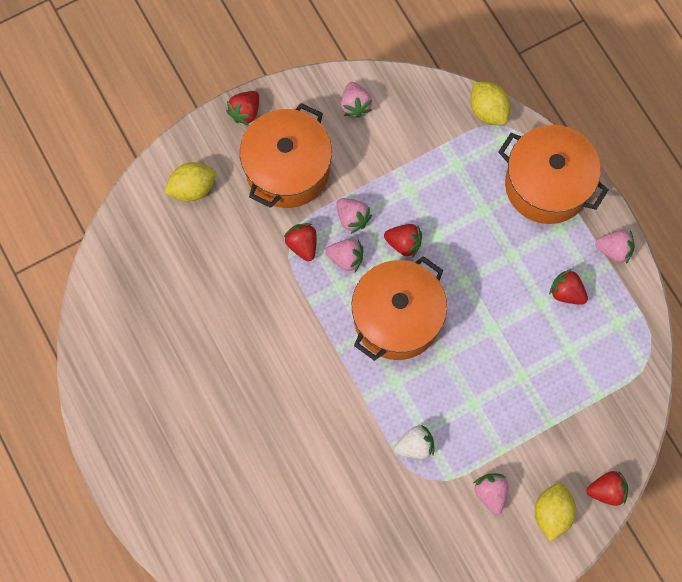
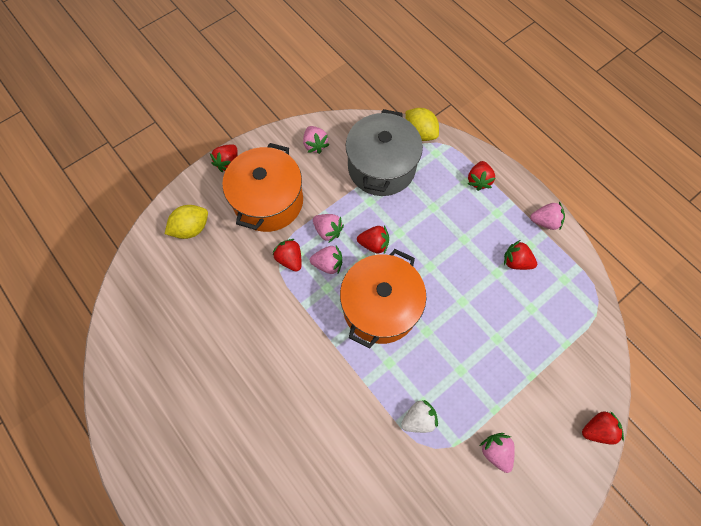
camera: 10 degrees left, 5 degrees down
orange pot [498,125,609,224] -> red strawberry [468,161,495,191]
yellow lemon [535,483,576,542] -> none
none -> grey pot [346,109,423,196]

